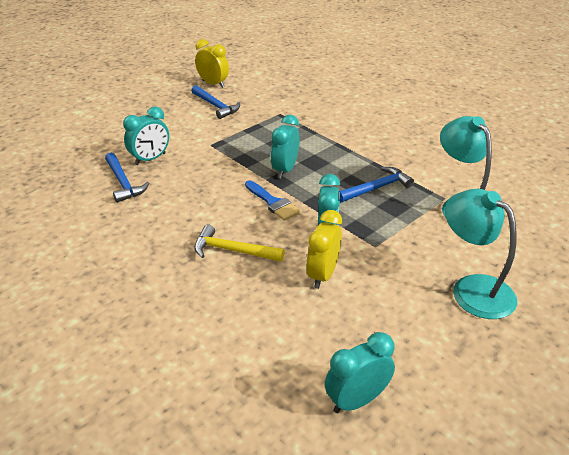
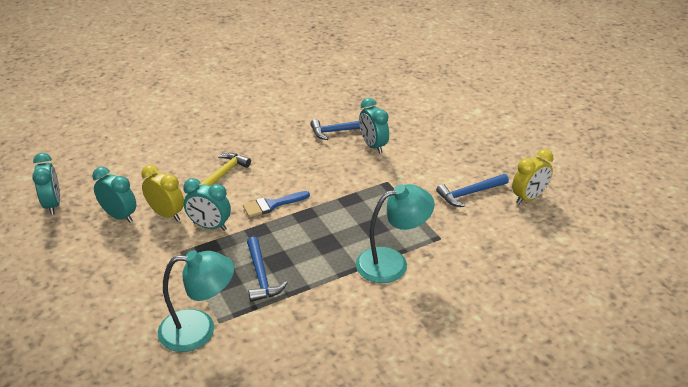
camera: 105 degrees right, 0 degrees up
turquoise clock [271,115,300,179] -> turquoise clock moved to [93,167,137,223]
turquoise lamp [445,189,517,319] -> turquoise lamp moved to [356,184,435,283]

